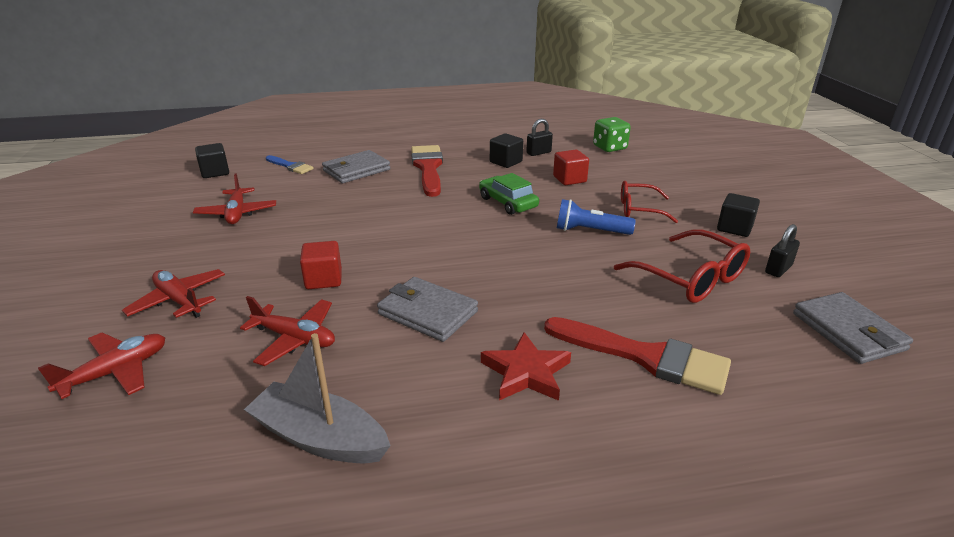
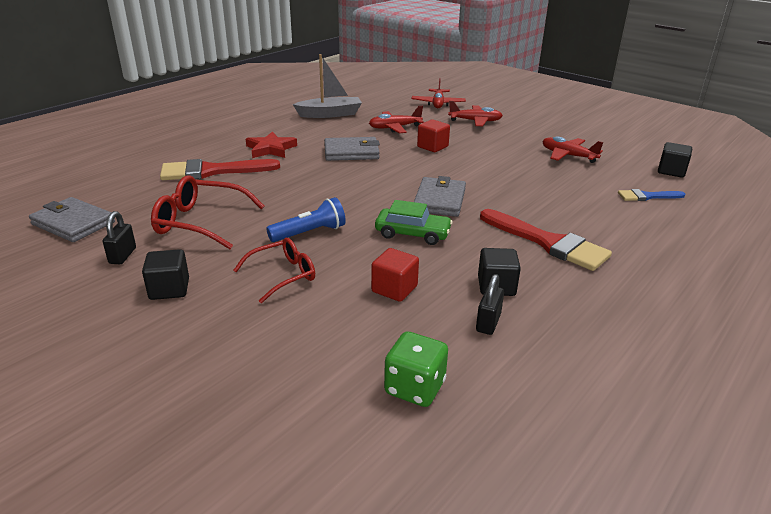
camera: 140 degrees right, 0 degrees up
grey wallet [322,150,390,183] -> grey wallet moved to [414,176,466,217]

